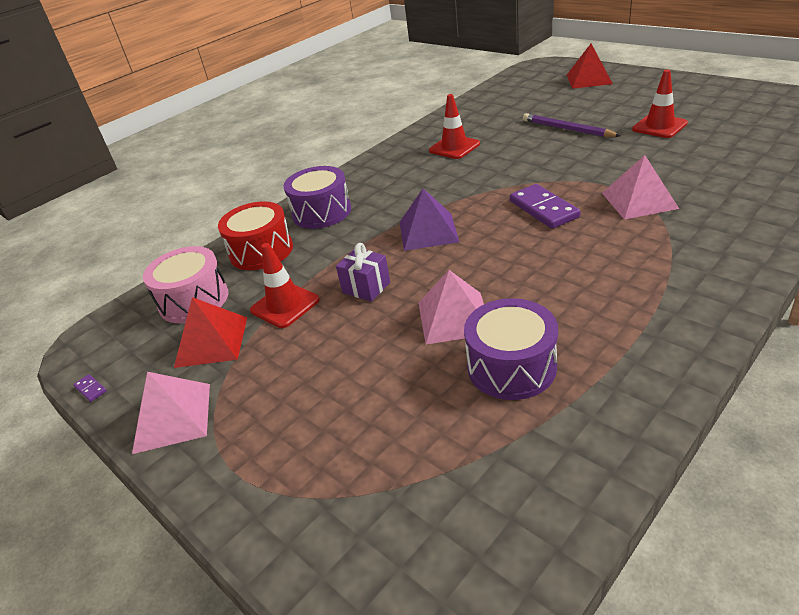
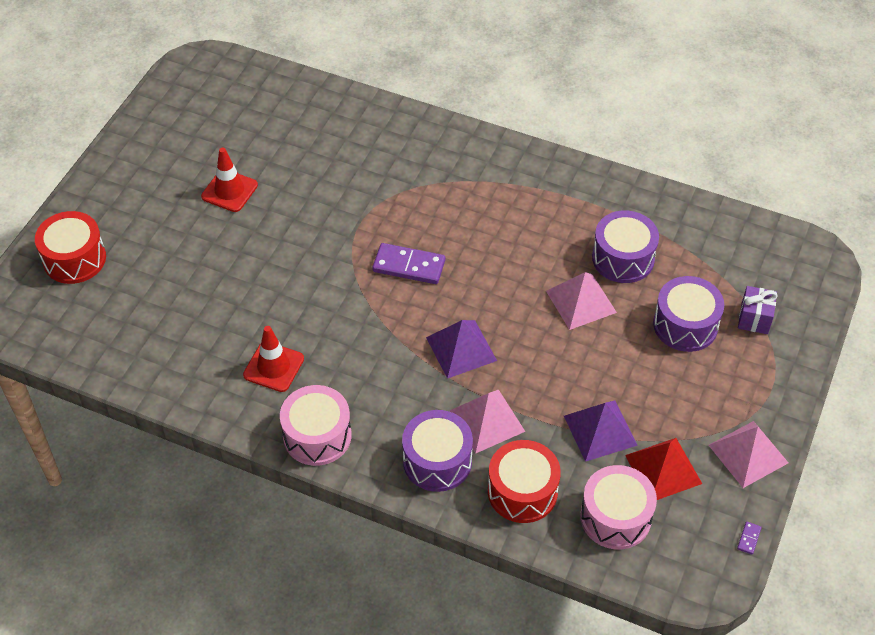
camera: 115 degrees left, 15 degrees up
red traffic cone [250,243,320,328] -> purple pyramid [564,400,638,462]
purple gift [336,243,390,302] -> purple gift moved to [738,286,778,334]
purple domino [510,184,581,229] -> purple domino turned 60 degrees clockwise [372,243,445,284]
purple pencil [523,113,621,137] -> none
red pyramid [567,44,613,89] -> red drum [35,211,106,284]
pink pyramid [602,155,679,220] -> pink pyramid moved to [450,390,525,454]
none -> pink drum [280,385,352,466]
none -> purple drum [653,276,724,352]

